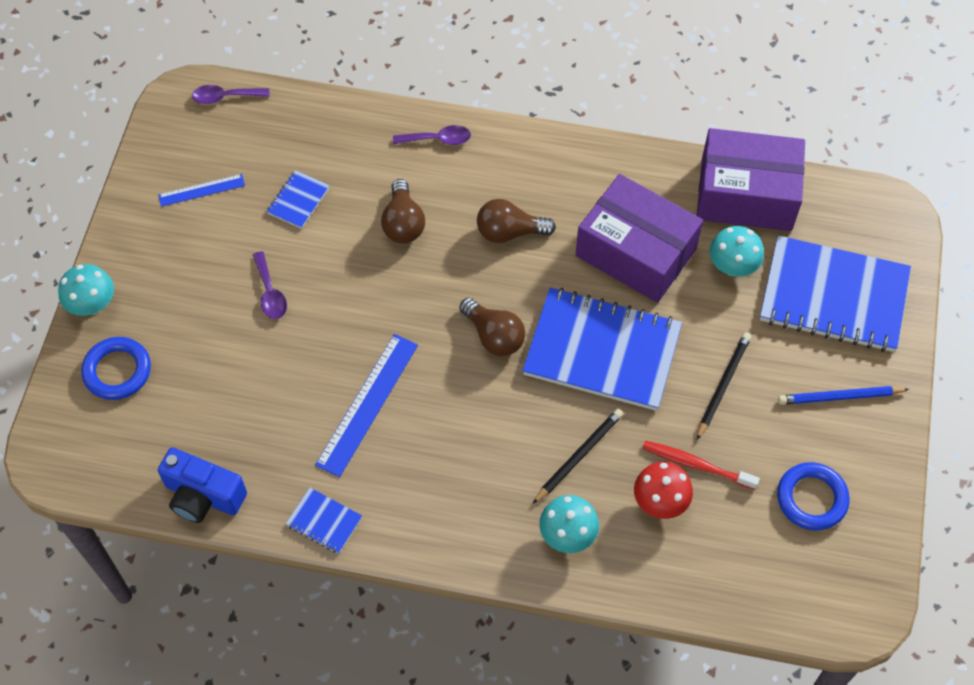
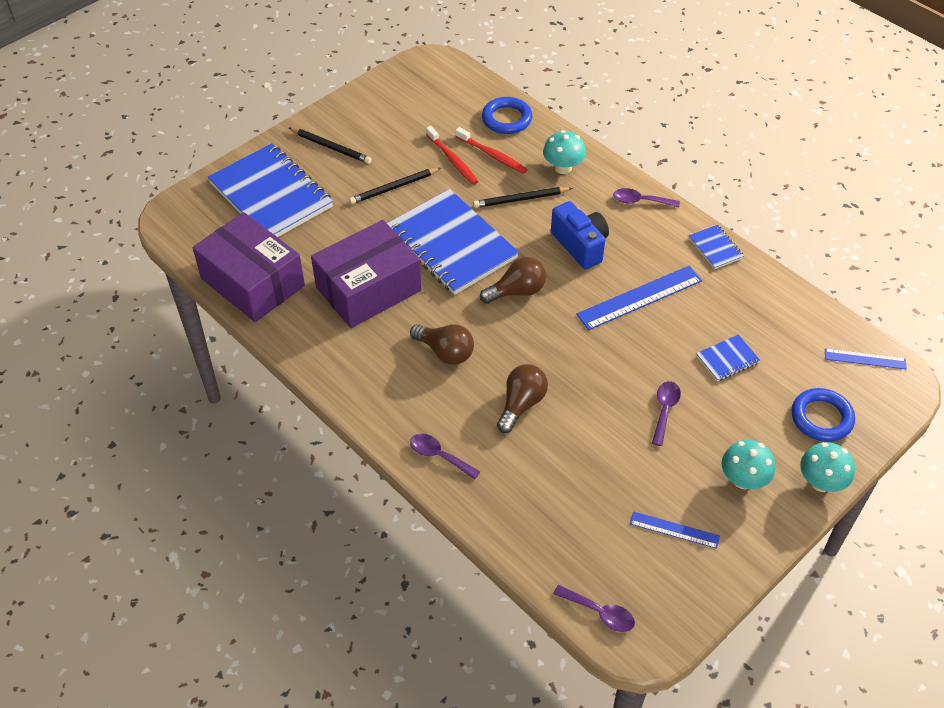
camera: 145 degrees left, 10 degrees down
blue camera [158,448,247,523] -> blue camera moved to [551,201,609,270]
blue notebook [267,170,330,229] -> blue notebook moved to [696,334,760,381]
brown light bulb [459,298,525,356] -> brown light bulb turned 75 degrees clockwise [480,257,546,304]
purple box [575,174,703,303] -> purple box turned 75 degrees clockwise [311,220,422,328]
red mushroom [634,462,693,519] -> red toothbrush [455,127,528,174]
turquoise mushroom [709,226,764,276] -> turquoise mushroom moved to [722,440,775,489]
blue ring [777,462,850,530] -> blue ring moved to [482,97,532,134]
blue pencil [778,386,909,405] -> black pencil [289,128,372,164]
none -> purple spoon [613,188,680,208]
none -> blue ruler [825,349,907,369]

